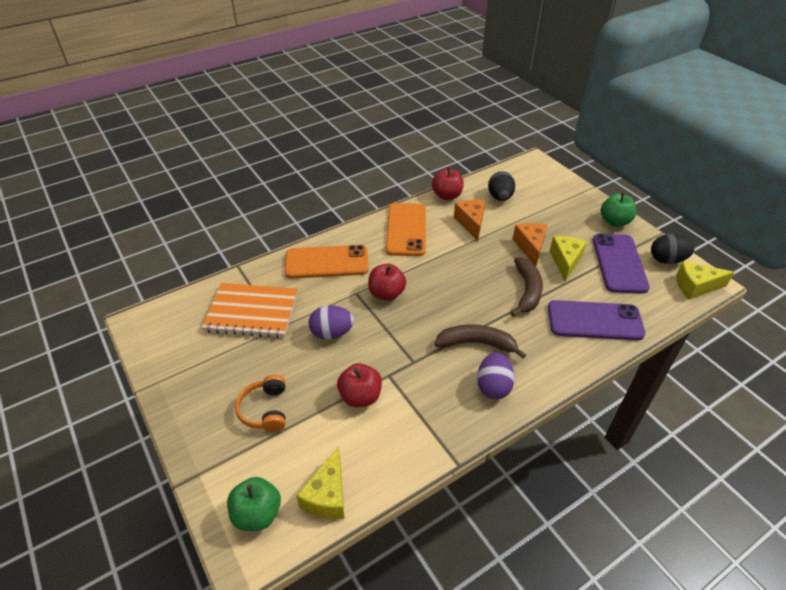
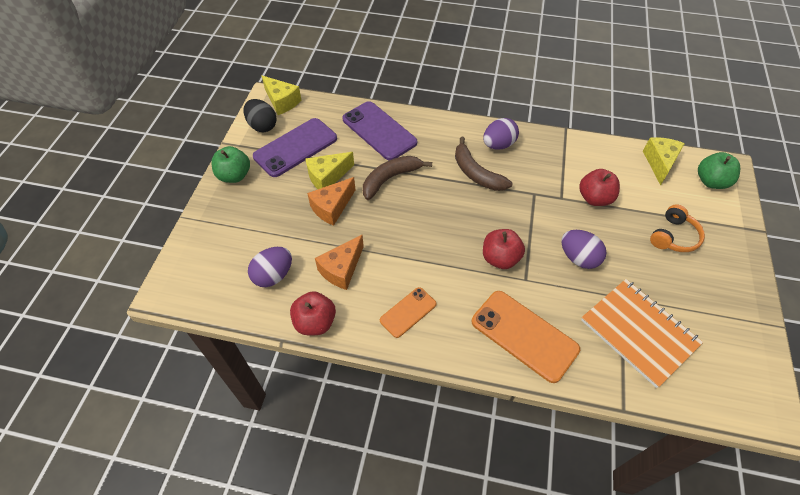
camera: 135 degrees left, 10 degrees up
yellow cheese [296,446,344,519] -> yellow cheese turned 45 degrees counterclockwise [643,137,685,186]
orange phone [386,203,426,256] -> orange phone [380,287,437,338], size x0.57
black egg [488,171,515,201] -> purple egg [248,247,292,287]

